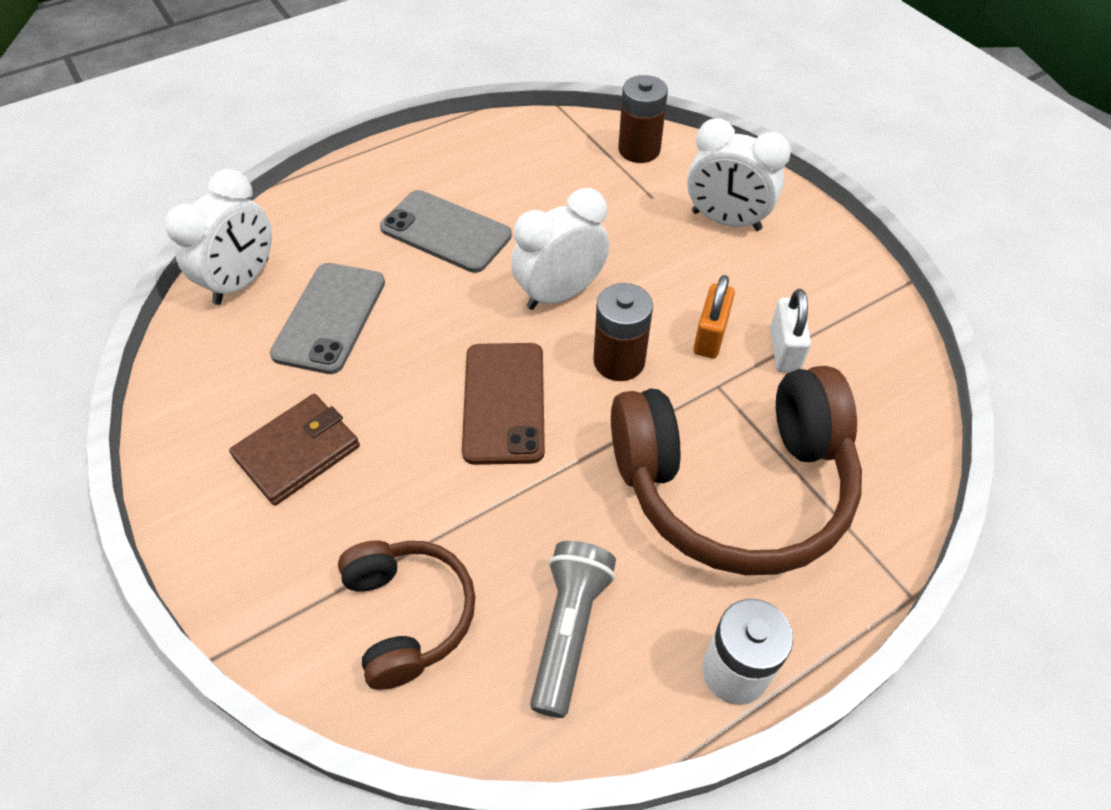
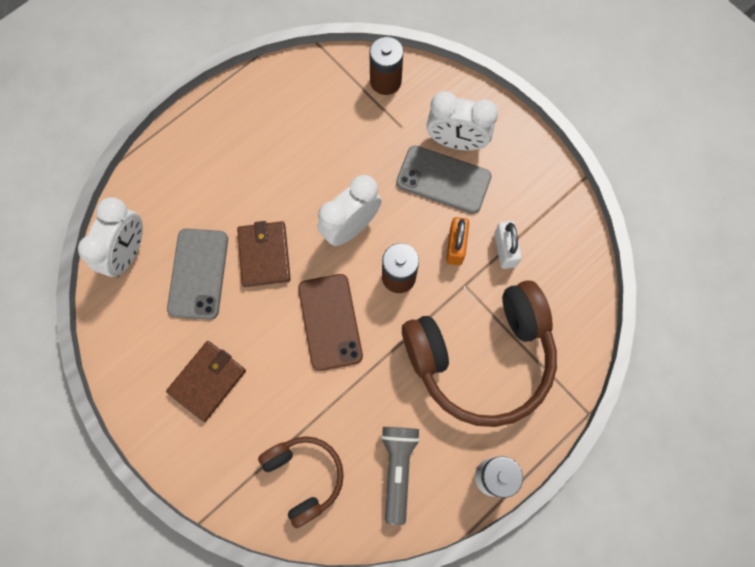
camera: 10 degrees left, 20 degrees up
grey phone [380,190,512,273] -> grey phone moved to [396,146,492,214]
none -> brown wallet [237,221,291,287]

